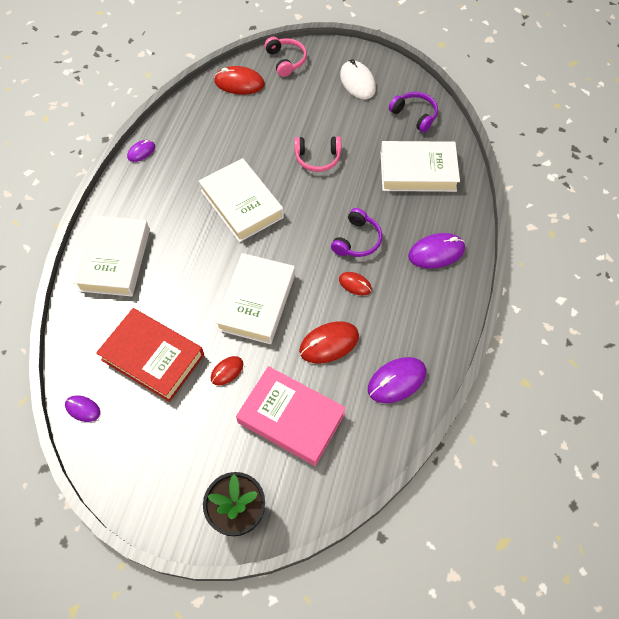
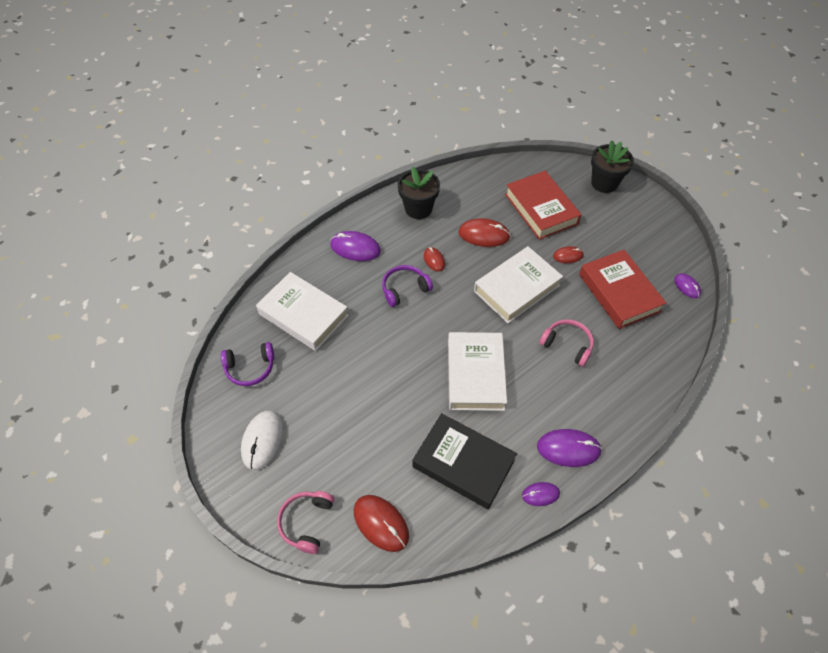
camera: 145 degrees left, 5 degrees down
white book [73,215,150,297] -> none
pink book [236,366,346,466] -> red book [505,171,581,240]
pink headphones [294,136,341,172] -> pink headphones moved to [539,319,594,367]
purple mouse [368,357,426,403] -> purple mouse moved to [537,429,602,467]
purple headphones [389,92,438,133] -> purple headphones turned 90 degrees counterclockwise [221,342,274,386]
none -> black flower pot [398,167,440,219]
none -> black book [412,413,517,510]

